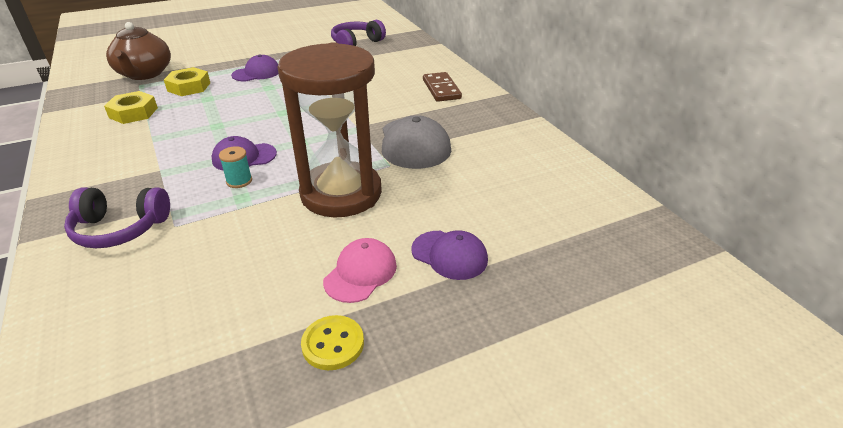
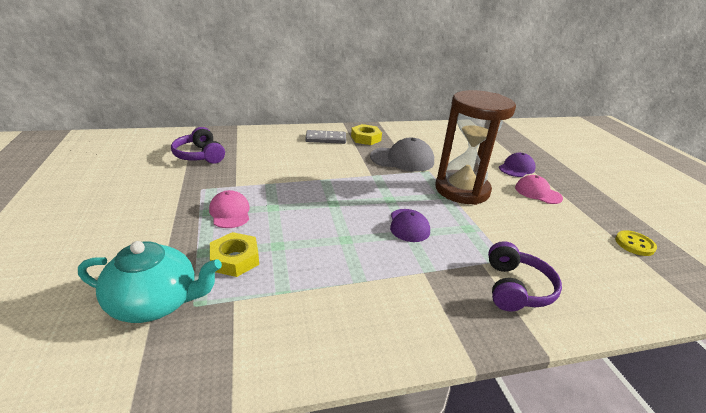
camera: 80 degrees left, 5 degrees down
yellow nut [104,91,158,124] -> yellow nut moved to [351,124,382,145]
brown teapot [106,22,171,80] -> turquoise teapot [78,241,222,323]
turquoise spool [219,146,252,188] -> none
purple cap [231,54,278,82] -> pink cap [209,190,250,228]
yellow button [301,315,364,370] -> yellow button moved to [615,230,657,256]
brown domino [423,72,462,102] -> grey domino [305,130,346,144]

